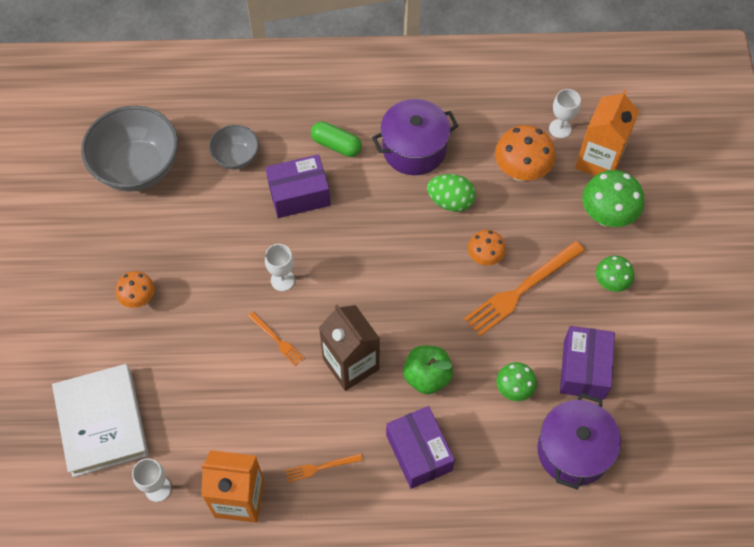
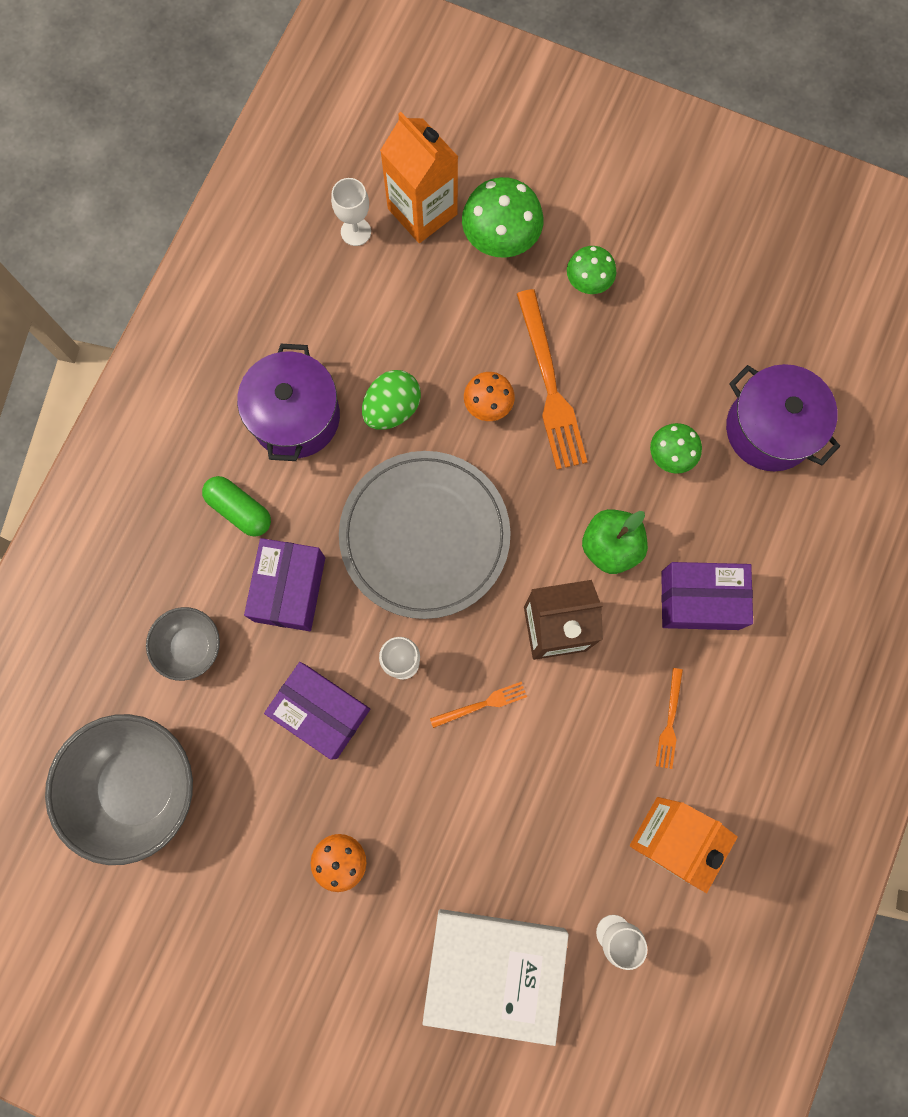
camera: 65 degrees left, 15 degrees up
green capsule [311,121,362,157] -> green capsule turned 75 degrees clockwise [202,476,271,537]
orange mushroom [495,125,555,182] -> none
purple box [560,326,615,400] -> purple box moved to [264,662,370,759]
none -> grey plate [339,451,511,619]

